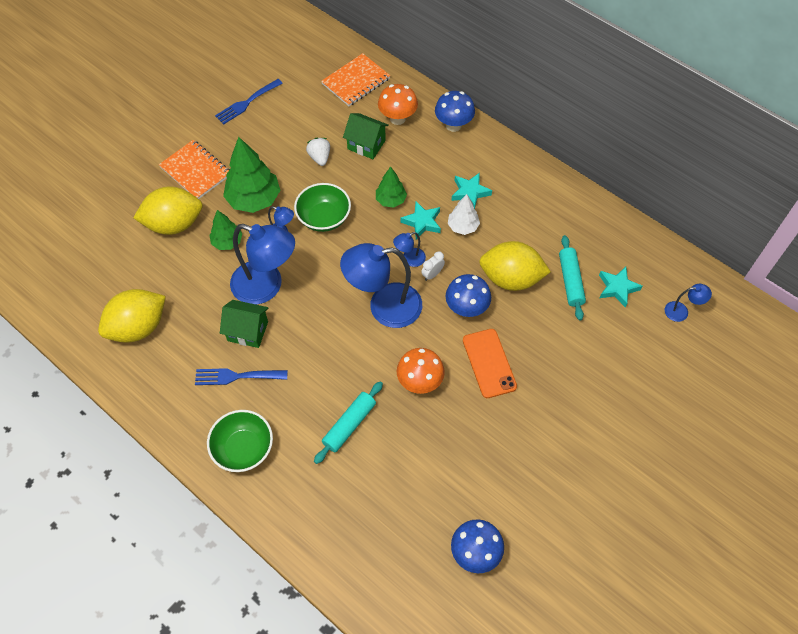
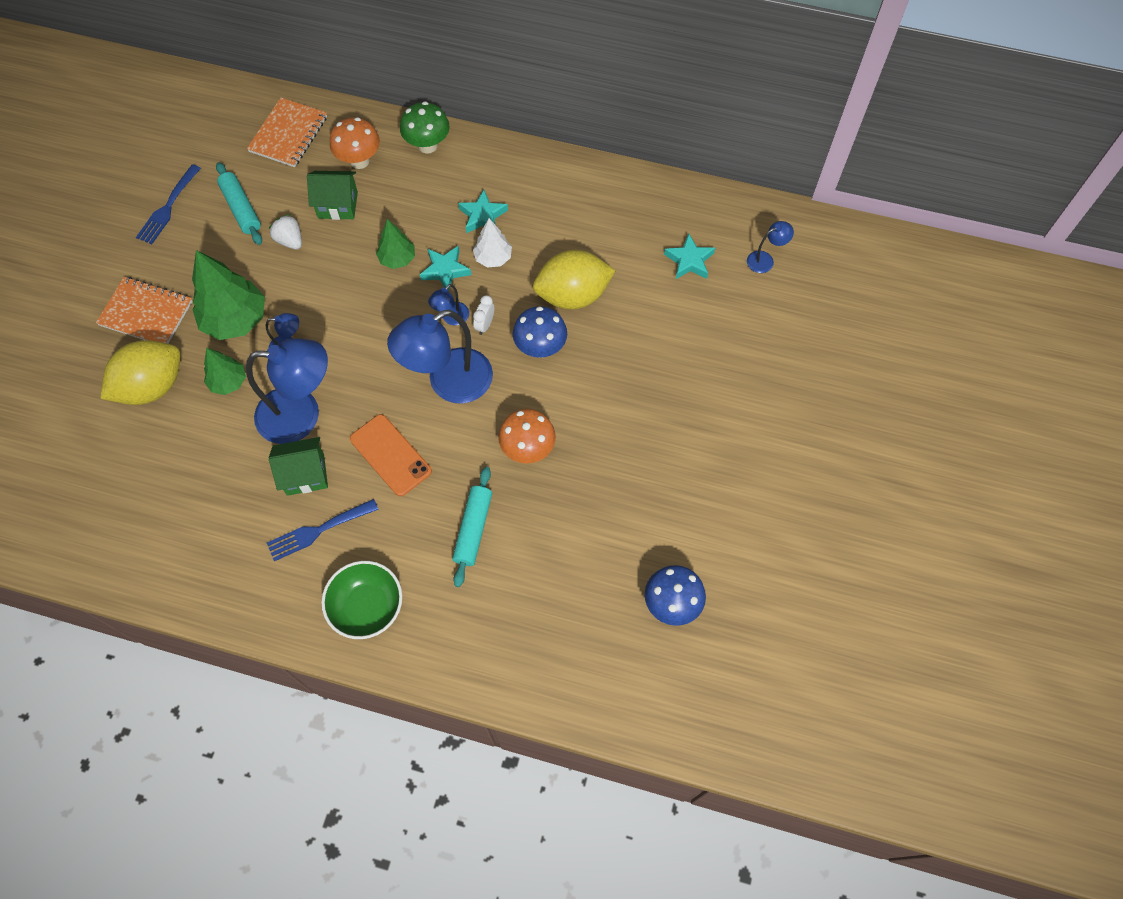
camera: 25 degrees left, 5 degrees up
yellow lemon [98,289,166,343] -> none
green bowl [294,183,351,232] -> none
blue mushroom [435,91,475,132] -> green mushroom [400,101,450,153]
orange phone [463,329,517,398] -> orange phone moved to [350,414,432,496]
turquoise rolling pin [559,235,586,320] -> turquoise rolling pin moved to [216,162,262,245]

